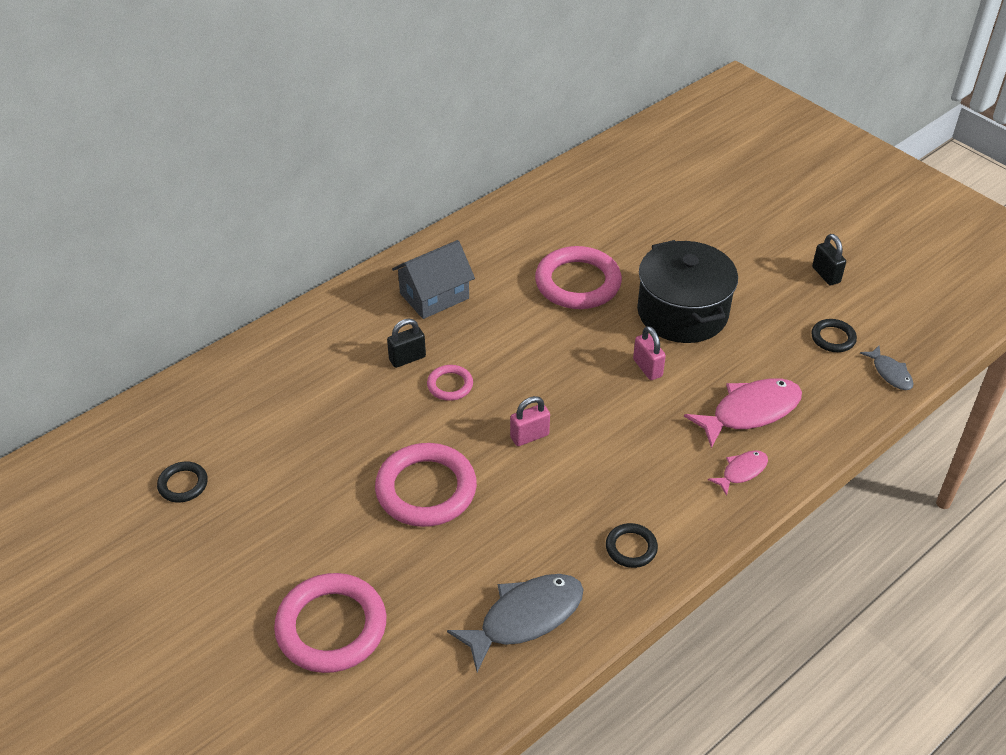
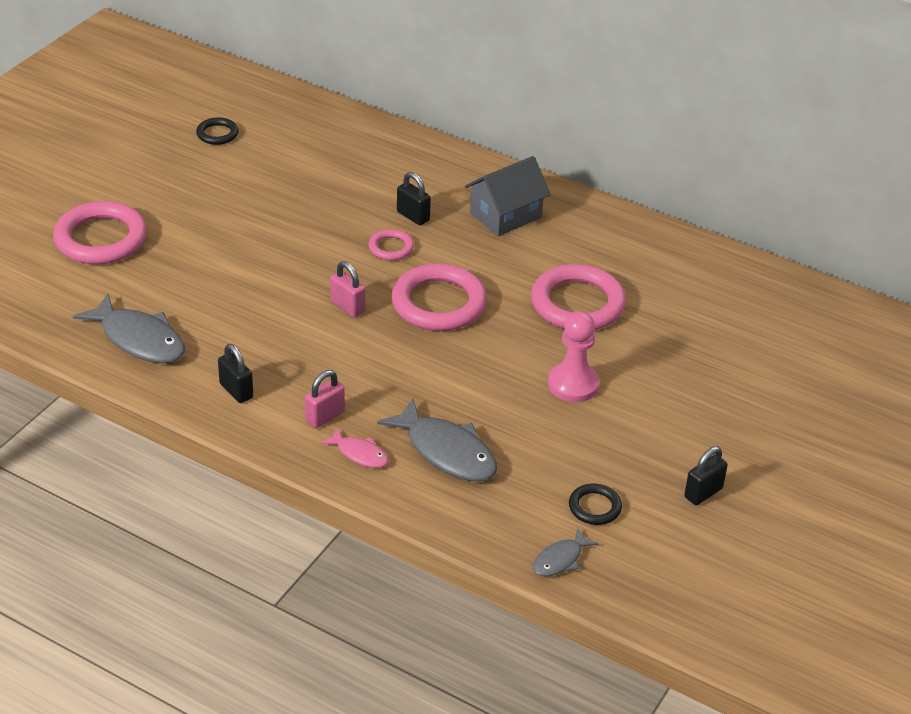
camera: 70 degrees right, 5 degrees down
pink ring [375,443,477,527] -> pink ring moved to [391,263,487,331]
grey house [392,240,475,319] -> grey house turned 75 degrees counterclockwise [465,156,551,236]
black ring [606,523,658,568] -> black padlock [218,344,253,403]
pink padlock [633,326,666,380] -> pink padlock moved to [305,370,345,428]
black pot [637,240,738,343] -> pink pawn [548,311,599,402]
pink fish [684,378,802,448] -> grey fish [377,398,497,481]

